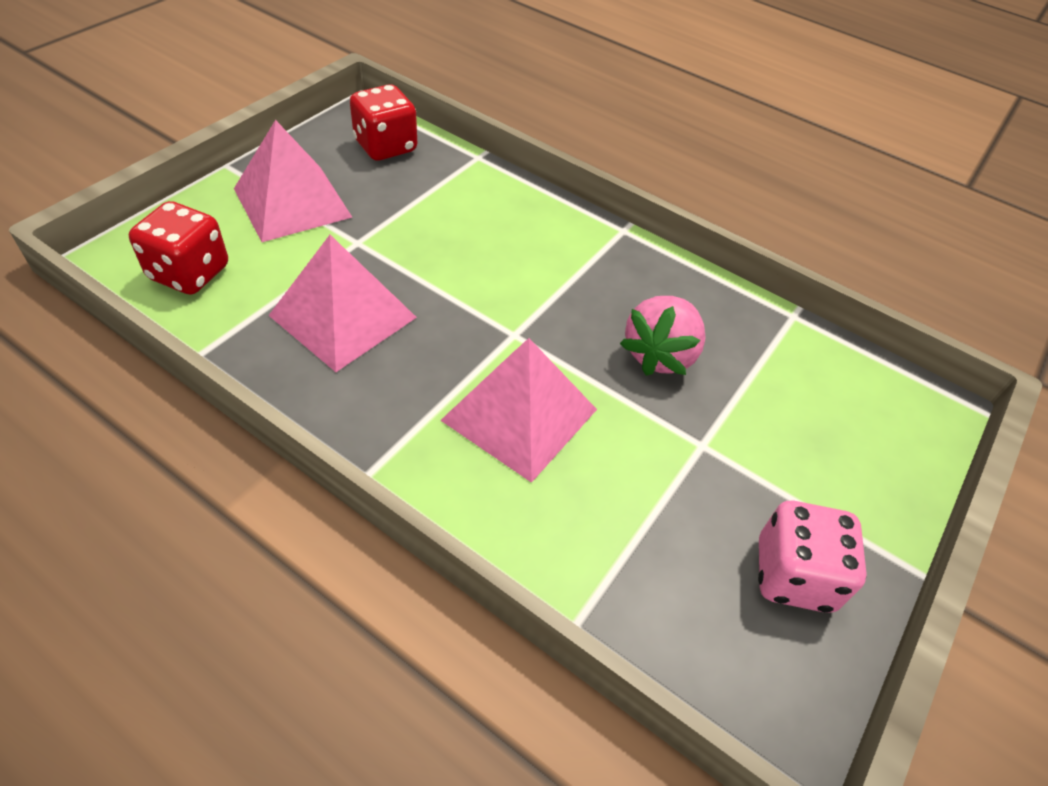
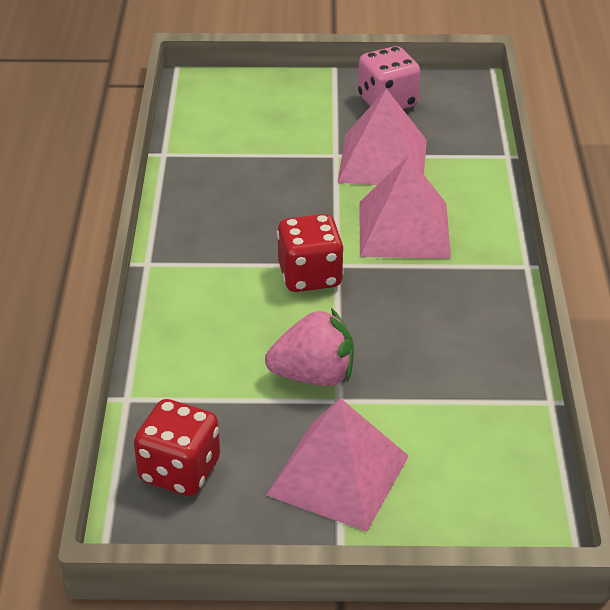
camera: 120 degrees left, 10 degrees down
red dice [129,201,228,295] -> red dice moved to [277,214,344,292]
pink pyramid [268,235,417,372] -> pink pyramid moved to [337,89,427,185]
pink strawberry [620,296,705,376] -> pink strawberry moved to [265,308,354,386]

